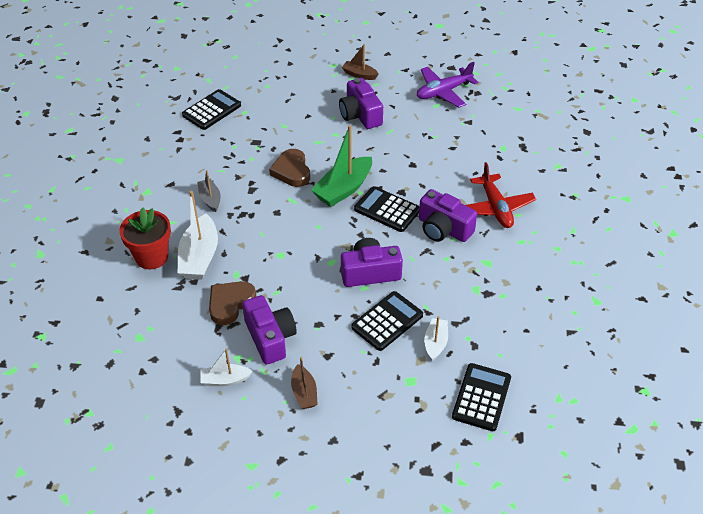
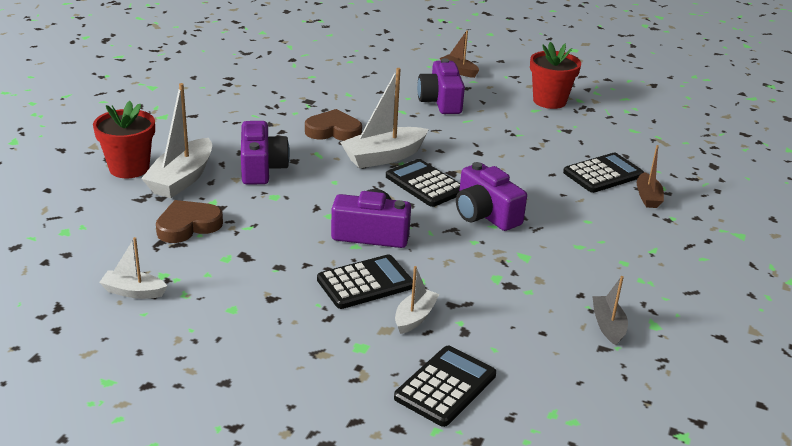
camera: 15 degrees right, 15 degrees down
black calculator [182,89,241,130] -> black calculator moved to [563,153,644,193]
grey boat [197,170,221,212] -> grey boat moved to [592,276,628,346]
purple camera [242,295,297,365] -> purple camera moved to [241,121,290,185]
brown heart [269,149,310,187] -> brown heart turned 90 degrees clockwise [305,109,362,141]
brown boat [291,357,318,409] -> brown boat moved to [637,145,664,208]
green boat [311,125,372,207] -> white boat [340,68,429,168]
purple plane [417,62,478,108] -> red flower pot [530,42,581,109]
red plane [465,162,536,228] -> none

